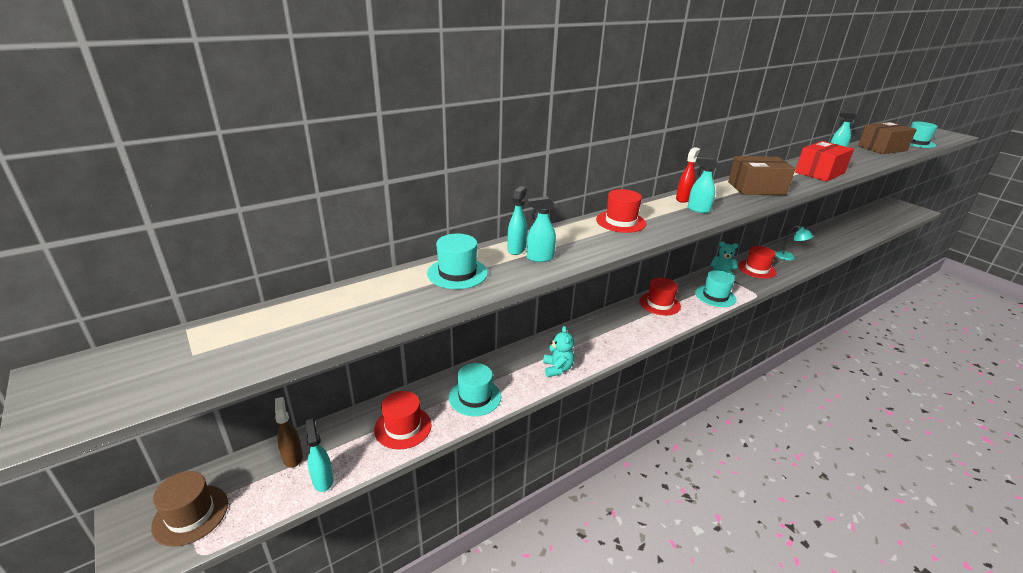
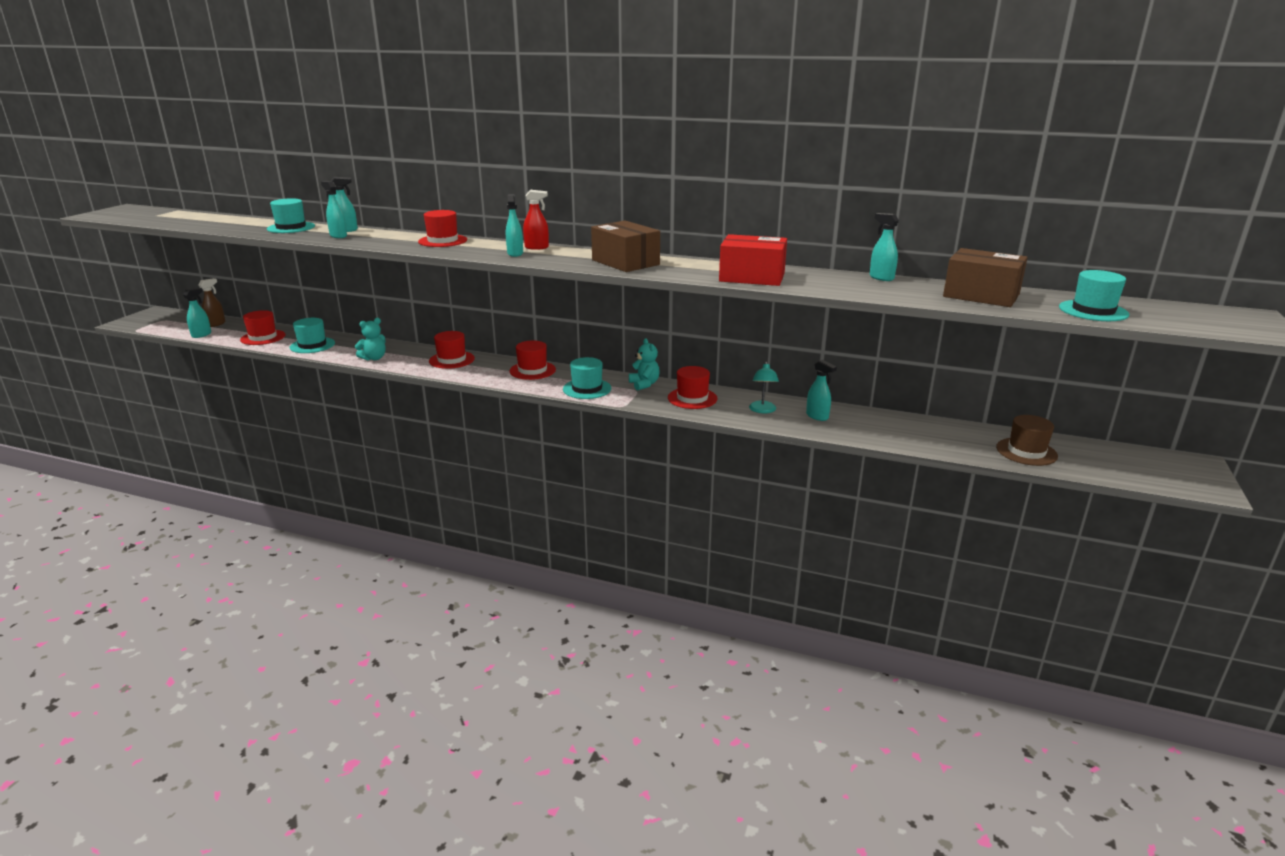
camera: 55 degrees right, 5 degrees down
brown hat [151,471,228,547] -> brown hat moved to [996,415,1058,466]
none -> red hat [429,331,475,369]
none -> turquoise spray bottle [806,360,837,421]

